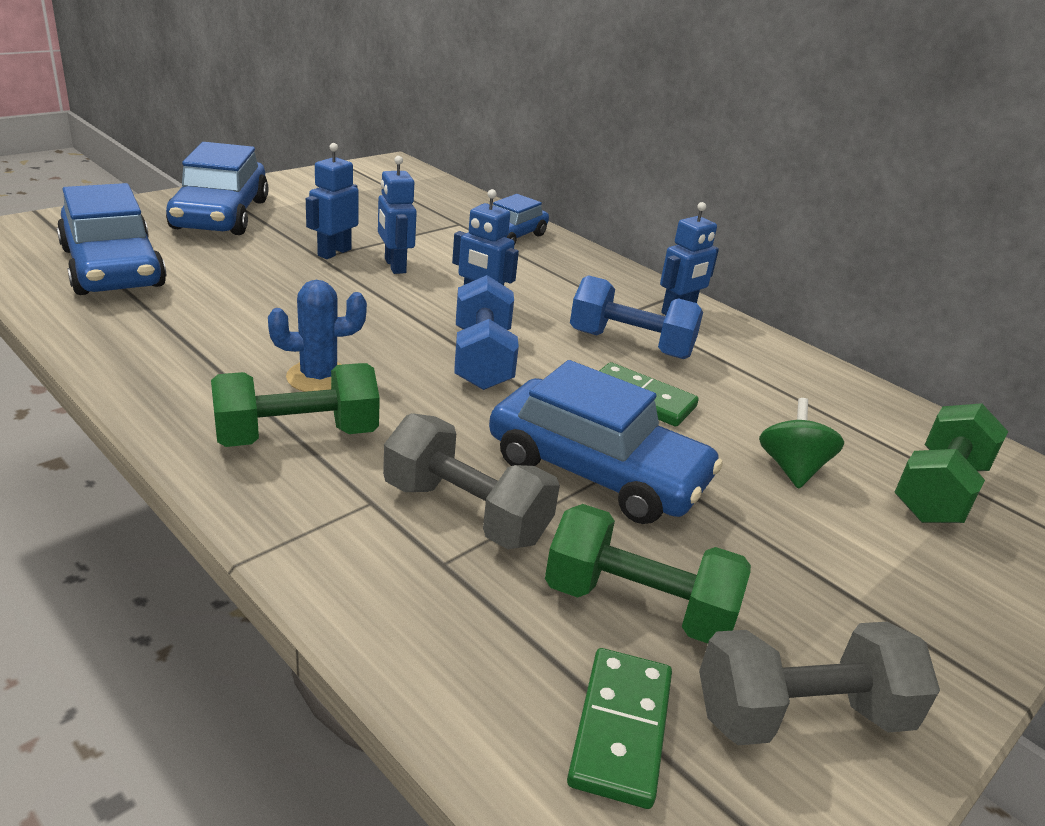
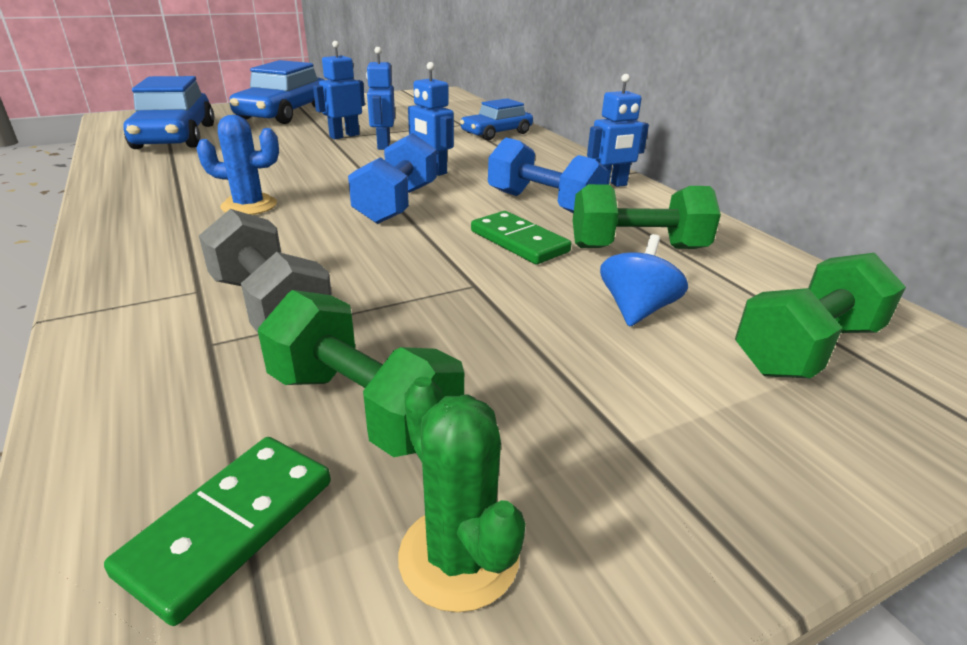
camera: 20 degrees right, 0 degrees up
green dumbbell [211,363,380,447] -> green dumbbell moved to [573,184,721,249]
blue car [489,360,723,524] -> none
grey dumbbell [699,622,940,745] -> green cactus [398,377,526,612]
green spinning top [759,398,844,489] -> blue spinning top [600,234,688,327]

